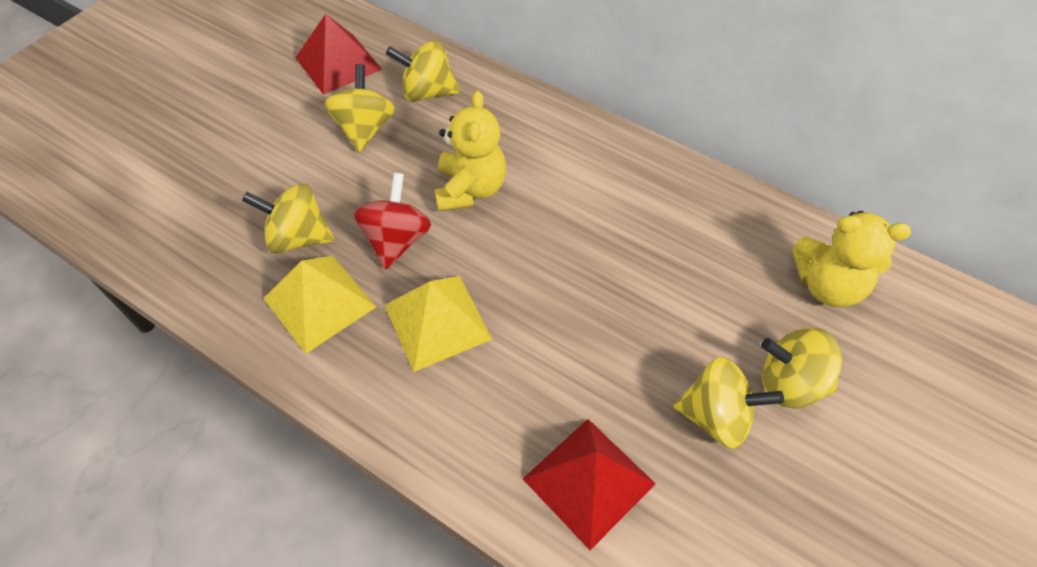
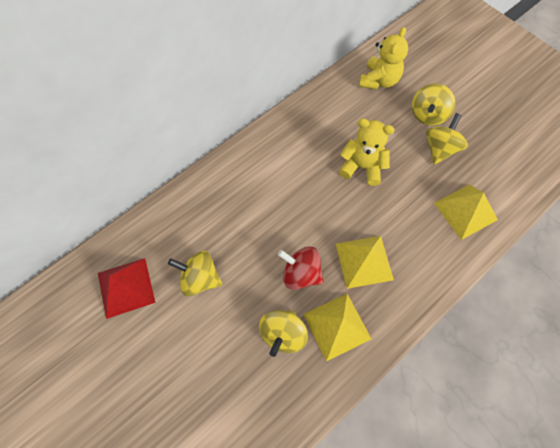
camera: 75 degrees left, 10 degrees up
yellow spinning top [386,40,460,102] -> none
yellow teddy bear [434,91,506,212] -> yellow teddy bear moved to [339,119,395,186]
red pyramid [523,419,656,550] -> yellow pyramid [434,184,498,240]

